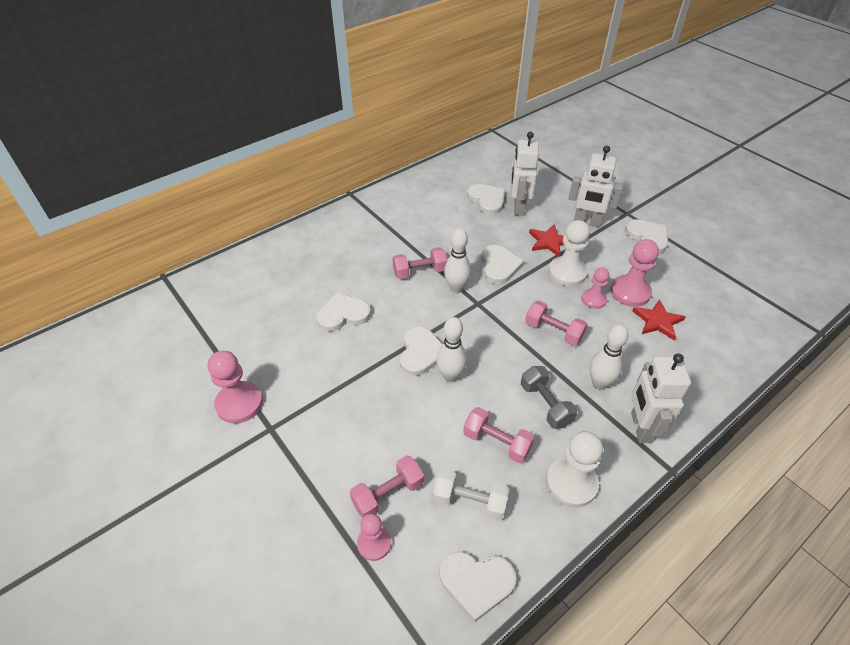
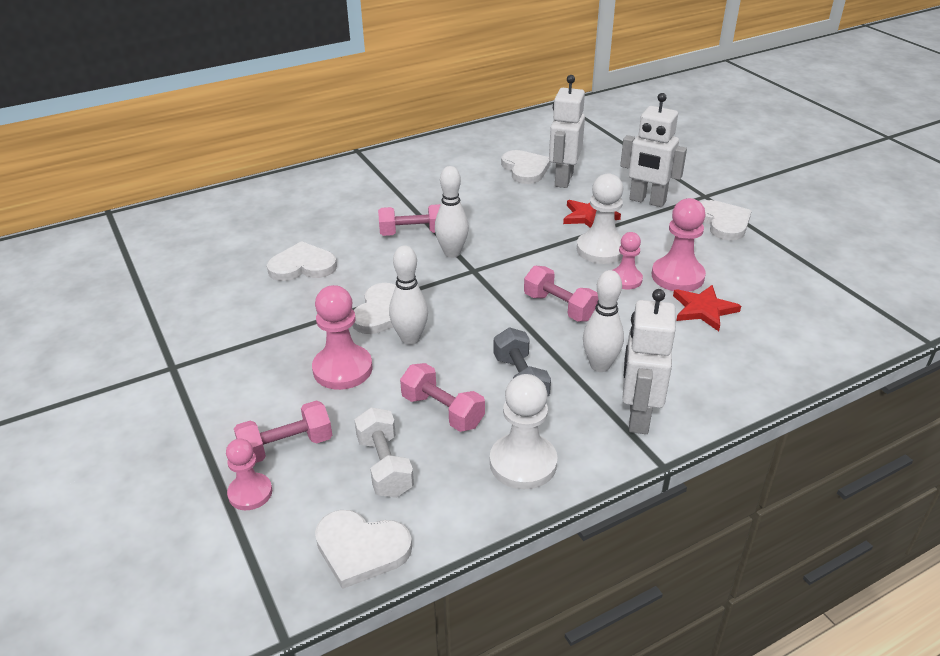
camera: 10 degrees right, 10 degrees down
pink pawn [208,351,263,424] -> pink pawn moved to [312,285,373,390]
white dumbbell [433,469,509,521] -> white dumbbell turned 45 degrees clockwise [354,407,414,498]
white heart [481,245,524,284] -> none

